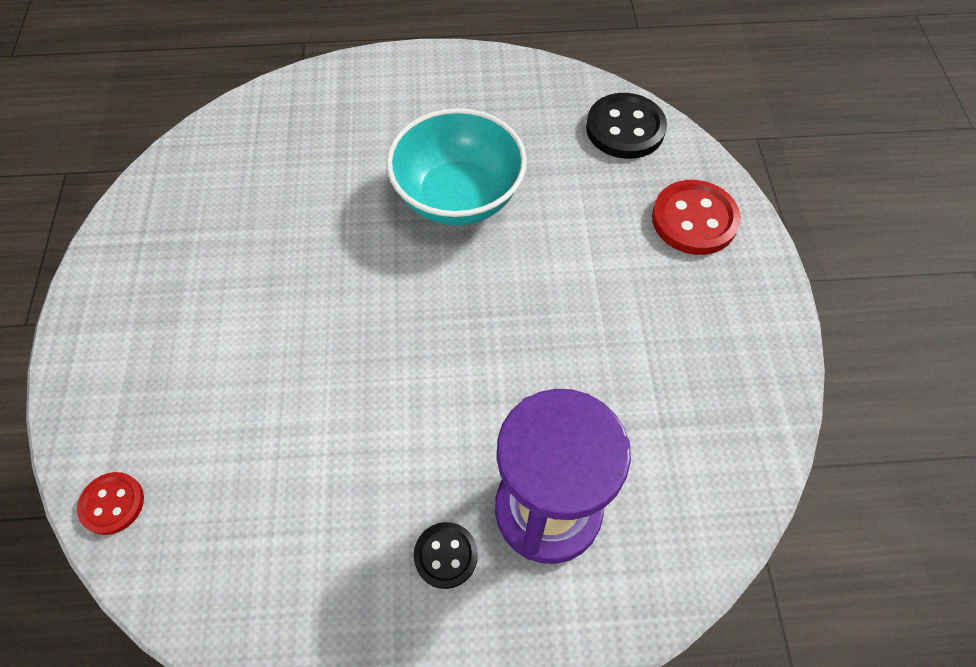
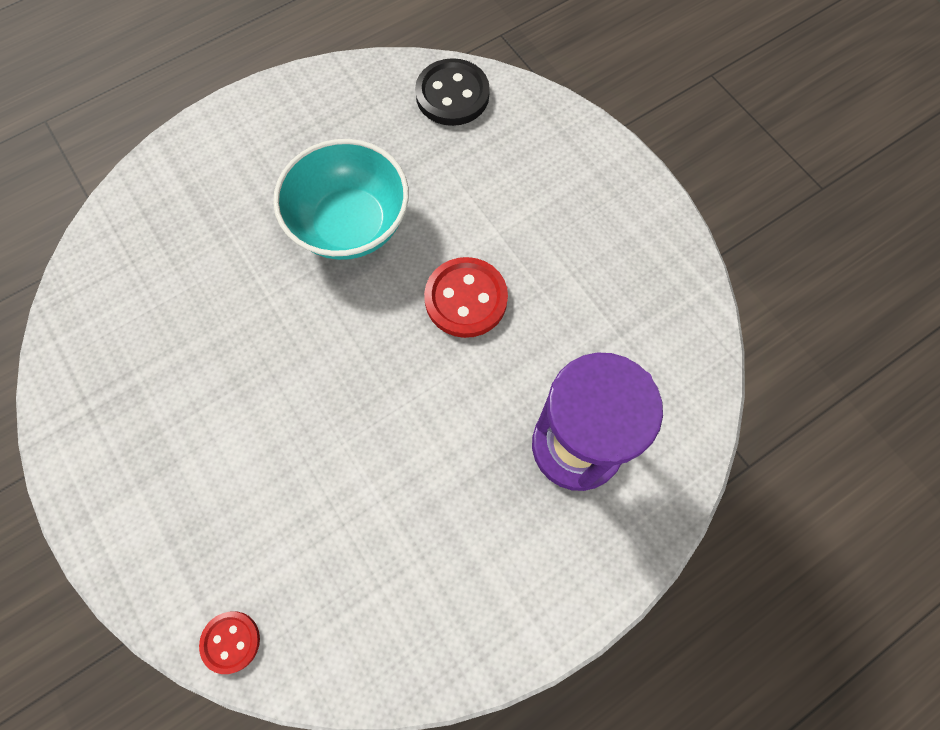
camera: 30 degrees left, 10 degrees up
black button [414,522,478,589] -> none
red button [652,180,741,255] -> red button moved to [424,257,508,338]

